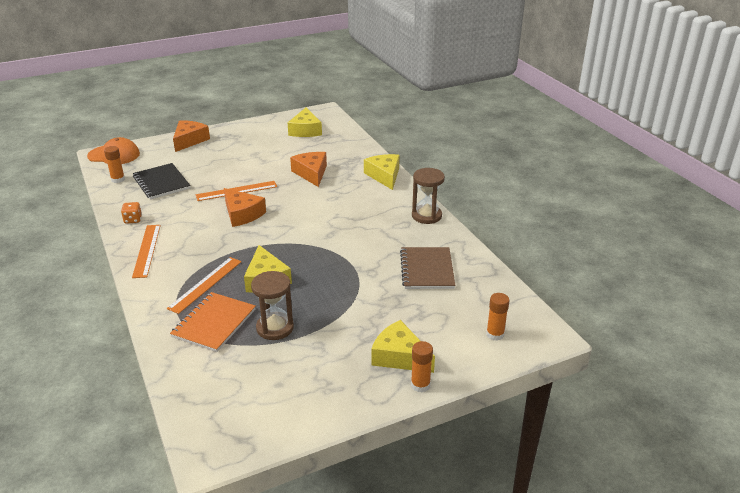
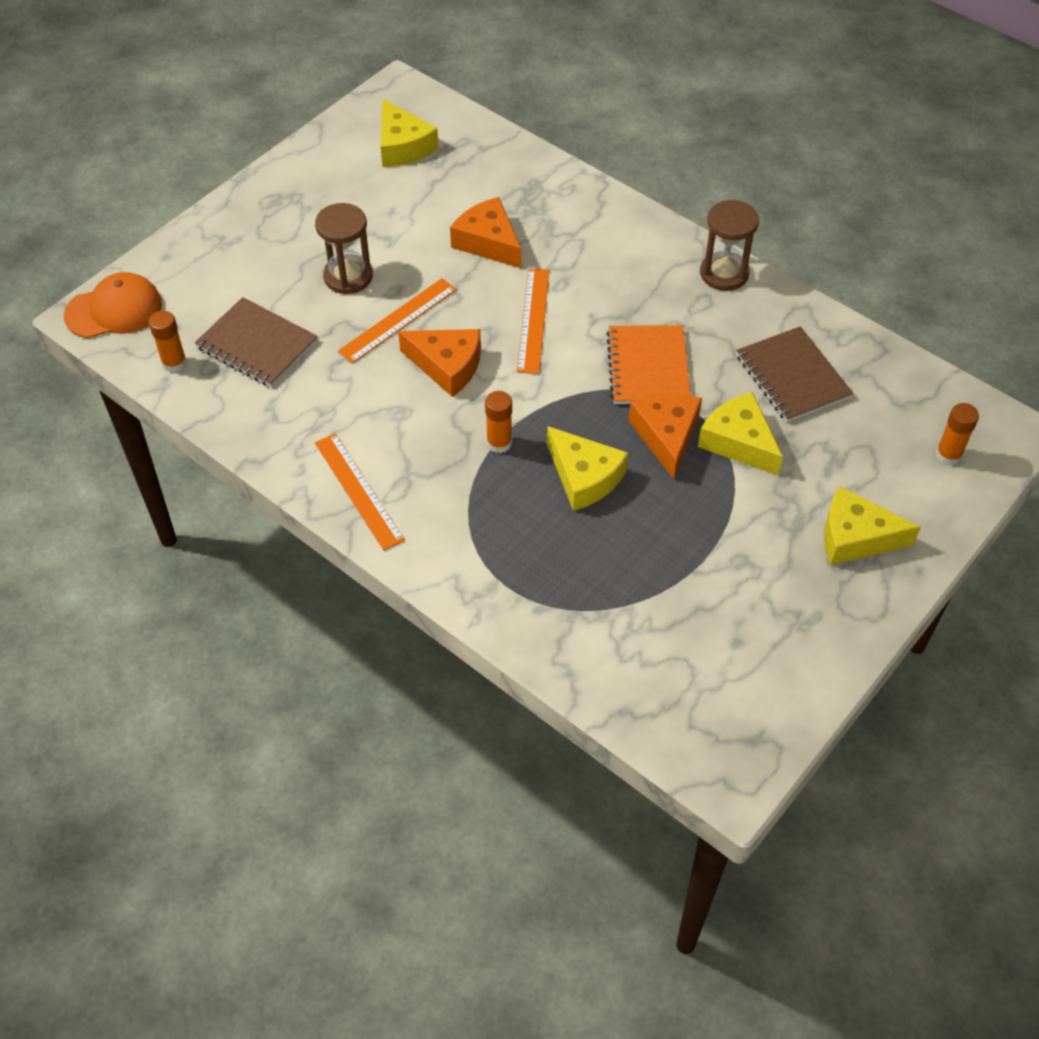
camera: 25 degrees left, 20 degrees up
orange dice [121,202,142,224] -> none
black notebook [133,163,190,199] -> brown notebook [195,297,318,387]
orange ruler [167,257,242,314] -> orange ruler moved to [517,268,549,374]
orange notebook [170,292,256,352] -> orange notebook moved to [606,325,691,404]
orange cheese [173,120,210,152] -> orange cheese moved to [629,394,702,479]
brown hourglass [251,271,294,340] -> brown hourglass moved to [315,203,373,294]
yellow cheese [364,154,399,190] -> yellow cheese moved to [698,392,783,475]
orange glue stick [411,341,433,392] -> orange glue stick moved to [485,391,512,453]

